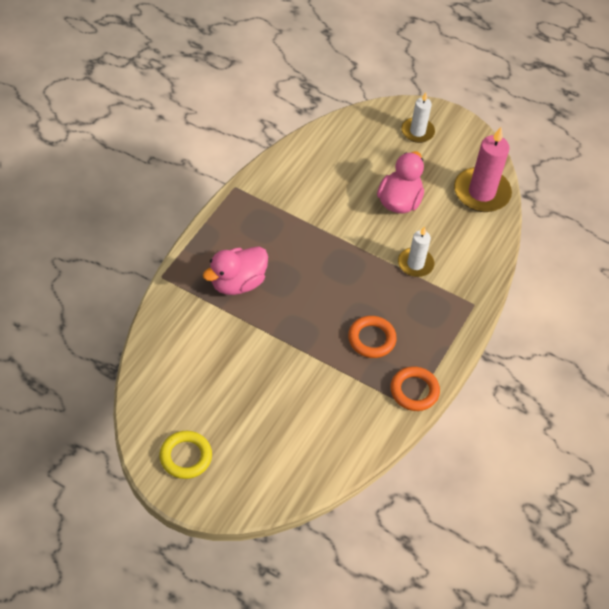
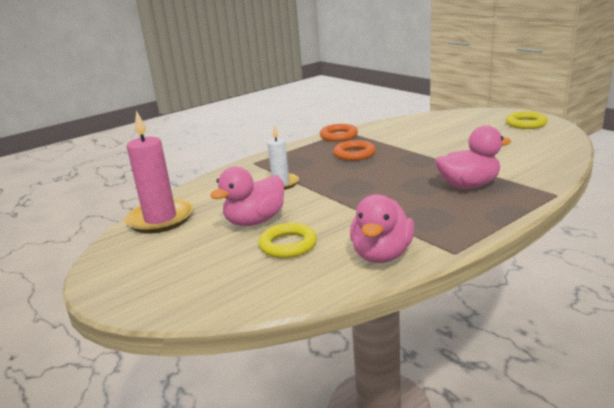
camera: 150 degrees left, 30 degrees down
white candle [401,92,435,143] -> none
none -> yellow ring [258,223,317,258]
none -> pink duck [350,194,414,263]

